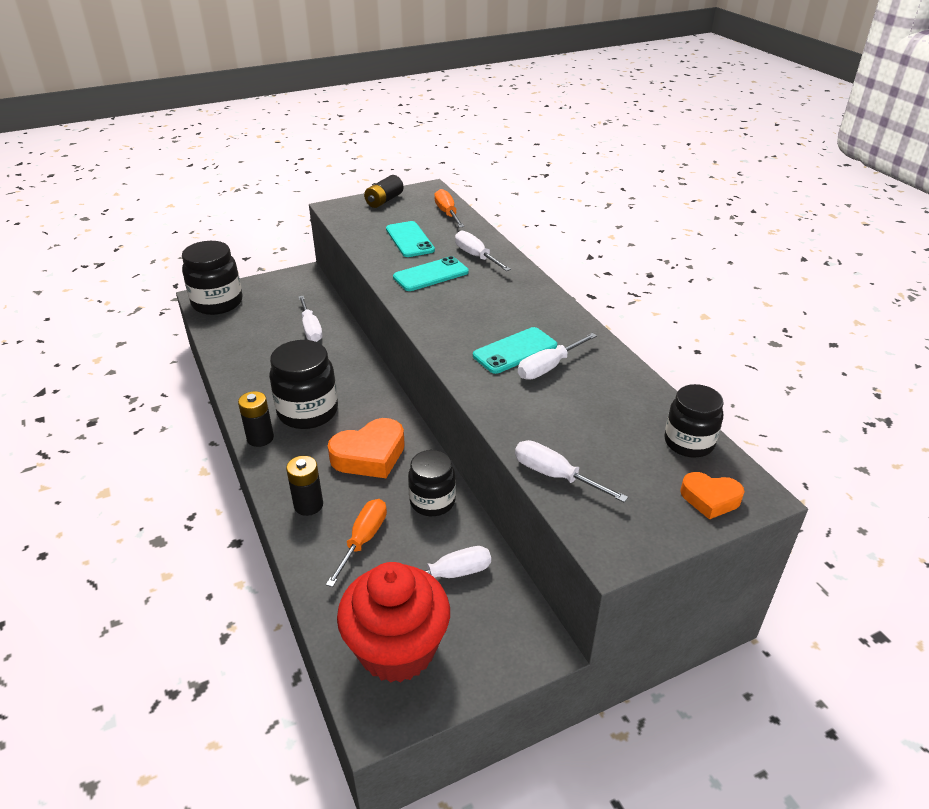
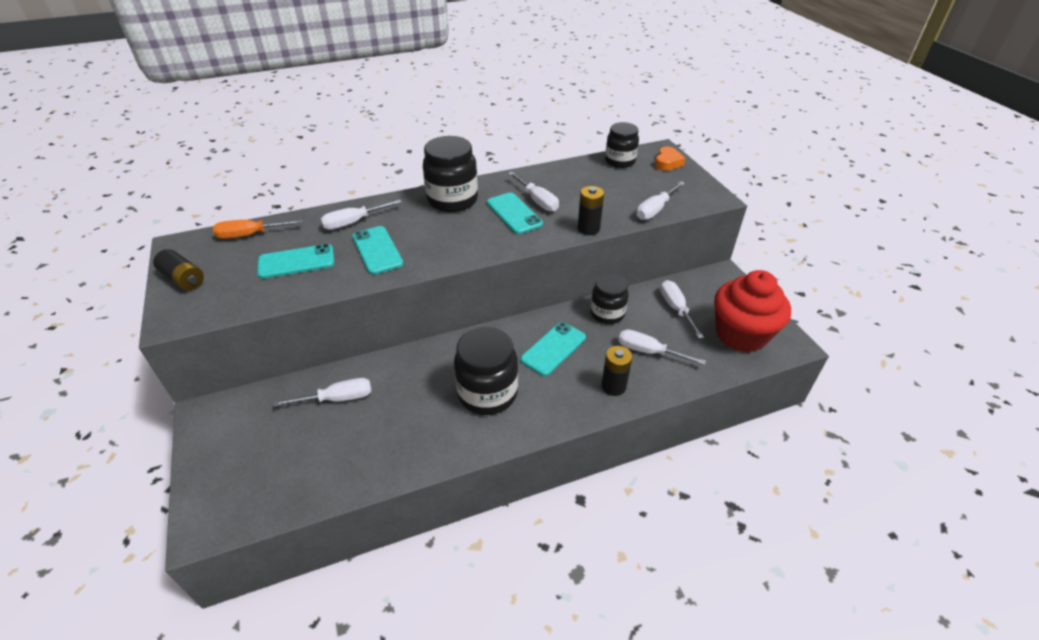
camera: 85 degrees left, 5 degrees up
black jar [182,241,243,315] -> black jar moved to [423,136,478,212]
black battery [238,391,274,447] -> black battery moved to [578,186,604,235]
orange screwdriver [326,499,387,587] -> white screwdriver [618,329,706,365]
orange heart [328,418,405,478] -> turquoise phone [520,322,586,376]

